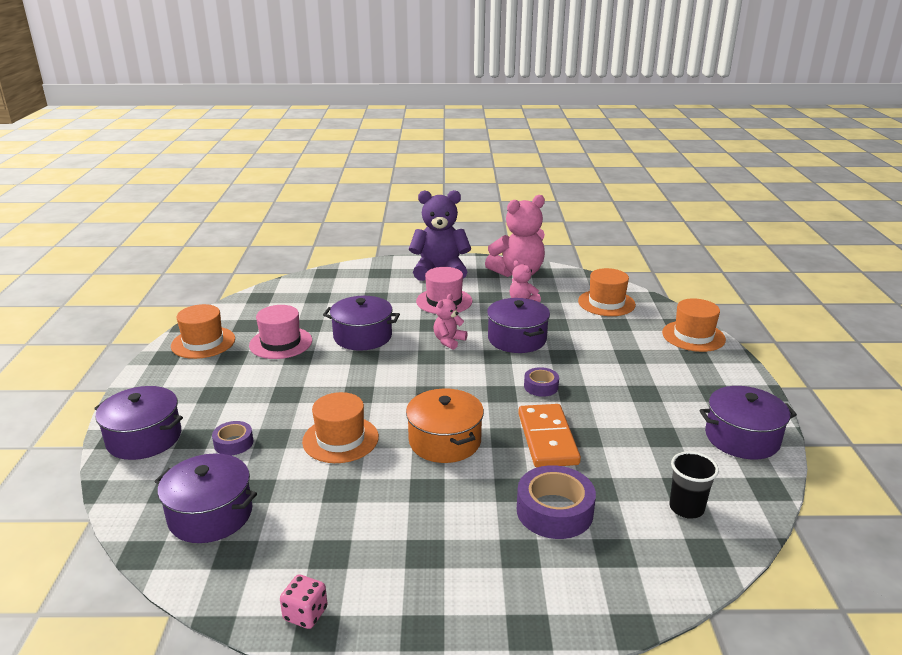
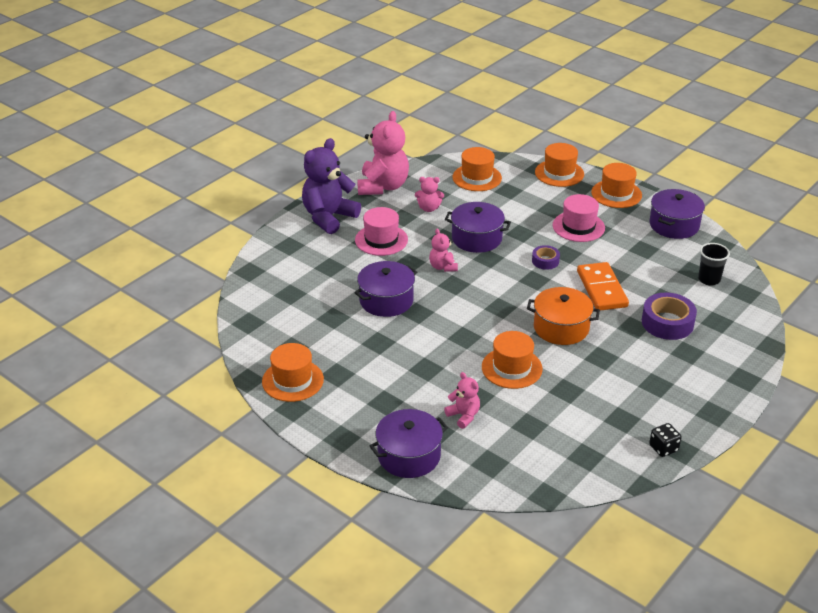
camera: 50 degrees left, 10 degrees up
purple pot [154,453,257,543] -> none
purple tape [212,421,253,455] -> pink teddy bear [444,372,480,429]
pink hat [249,305,312,359] -> pink hat moved to [553,194,605,242]
pink dice [280,574,328,629] -> black dice [649,423,682,457]
orange domino [518,404,581,467] -> orange domino turned 45 degrees clockwise [577,262,629,311]
none -> orange hat [591,163,642,208]

